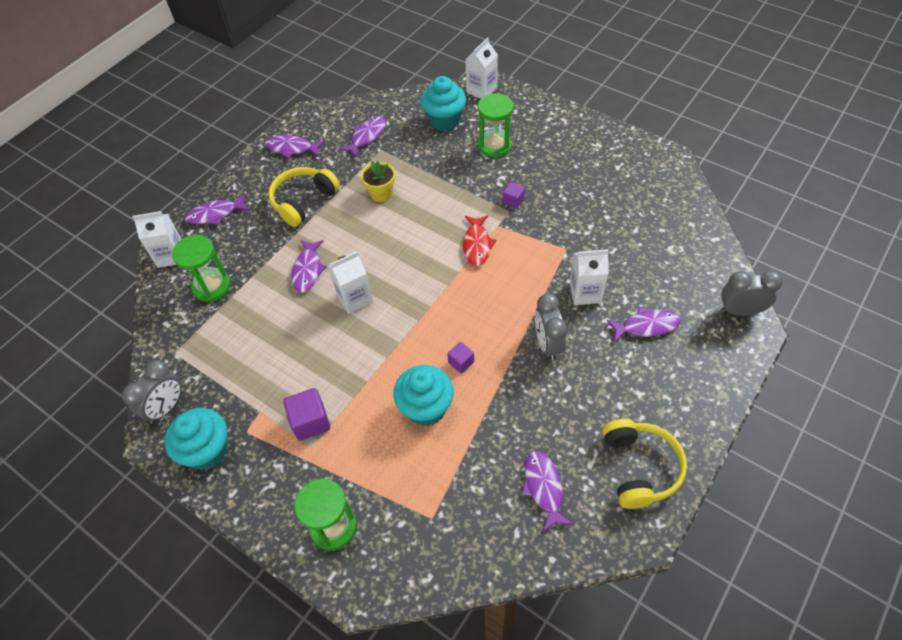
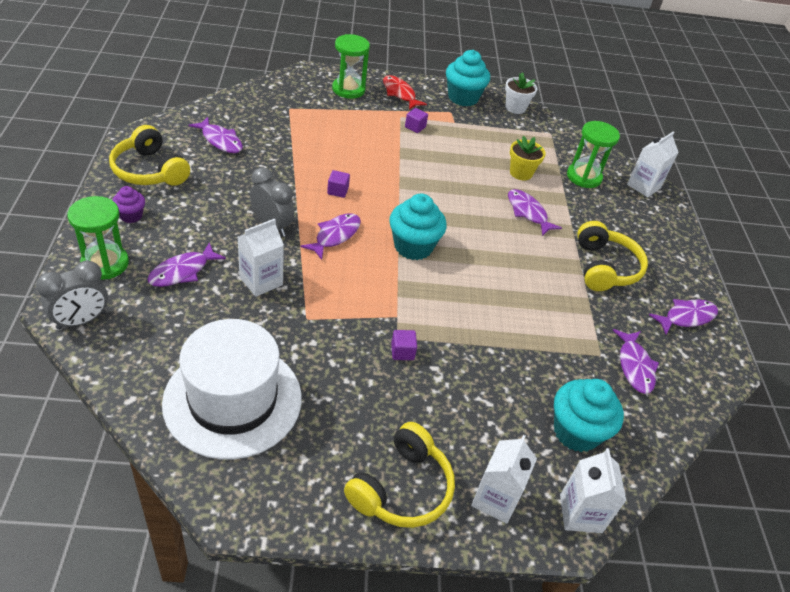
camera: 135 degrees right, 10 degrees down
grey clock [122,360,182,424] -> white flower pot [505,72,537,114]
purple fish [185,194,249,225] -> purple fish moved to [300,213,361,260]
purple cube [283,388,330,441] -> purple cube [405,108,428,133], size x0.59
white carton [328,251,373,314] -> white carton moved to [471,435,537,524]
yellow flower pot [361,160,395,202] -> yellow flower pot moved to [510,136,546,180]
turquoise cupcake [393,365,454,426] -> turquoise cupcake moved to [389,194,447,260]
red fish [463,215,496,266] -> red fish moved to [383,75,427,110]
green hourglass [478,93,513,158] -> green hourglass moved to [67,196,129,280]
none -> purple cupcake [112,186,145,223]
none -> white hat [162,319,302,459]
none -> yellow headphones [344,422,455,528]

